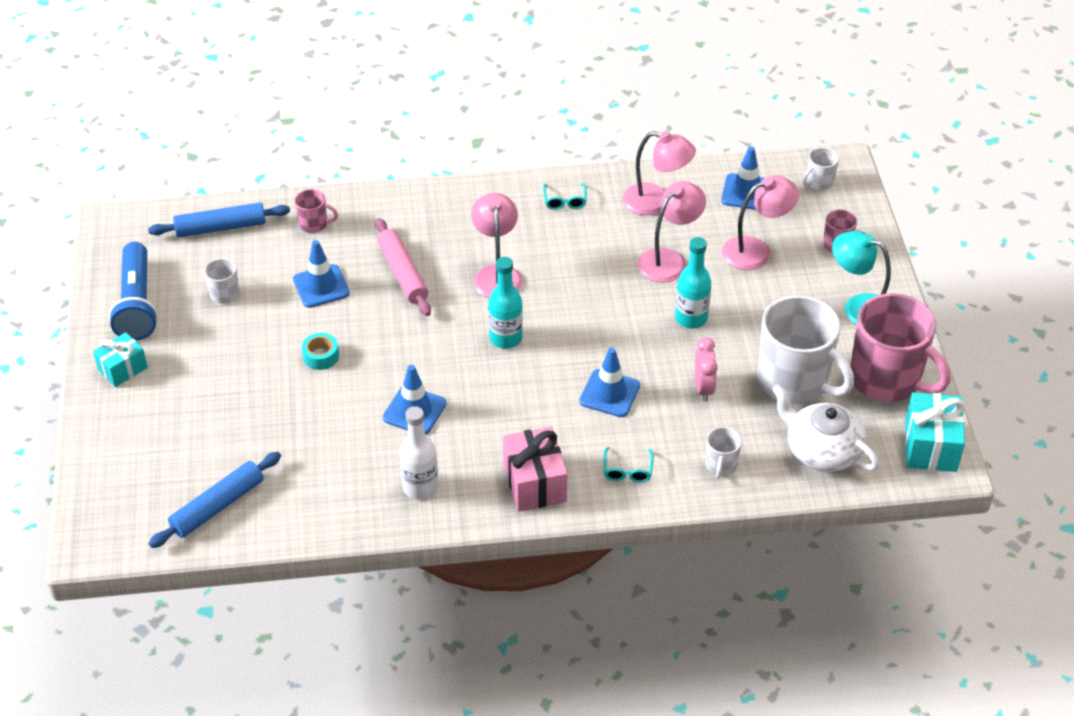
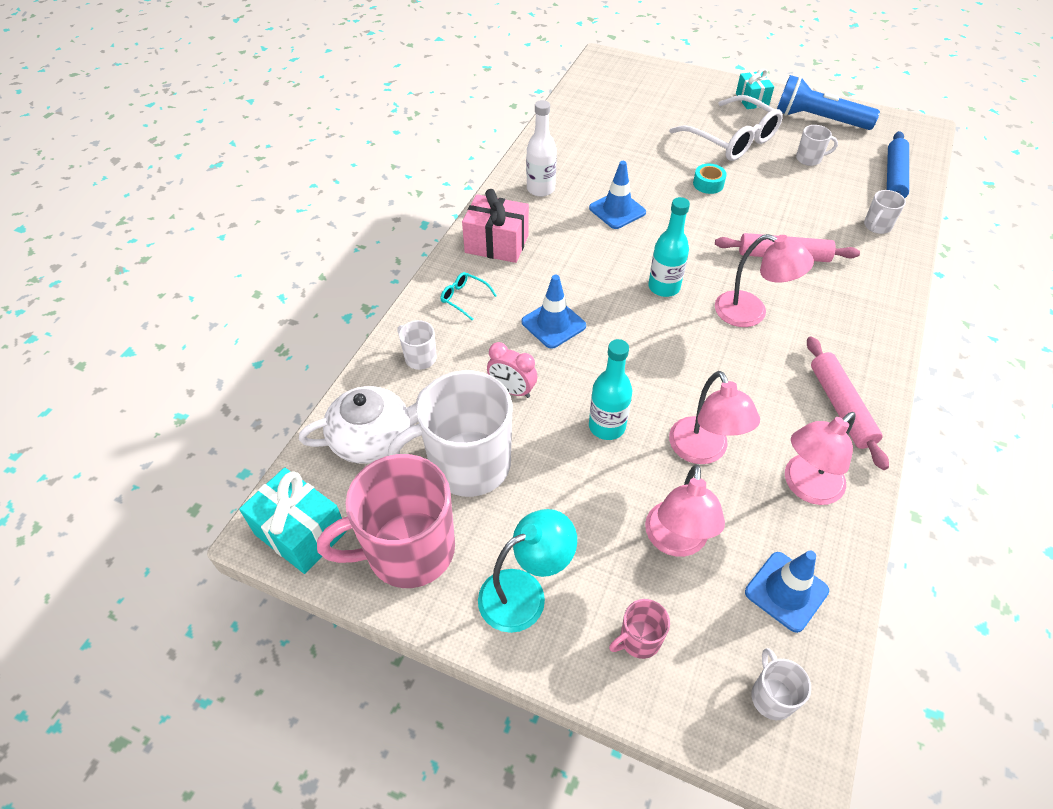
camera: 120 degrees right, 5 degrees up
blue rolling pin [149,452,281,548] -> none
blue traffic cone [293,240,350,308] -> none
pink mug [295,189,338,233] -> white mug [864,190,906,234]
turquoise glasses [543,183,587,210] -> pink rolling pin [807,336,889,470]
none -> white glasses [669,95,783,161]

